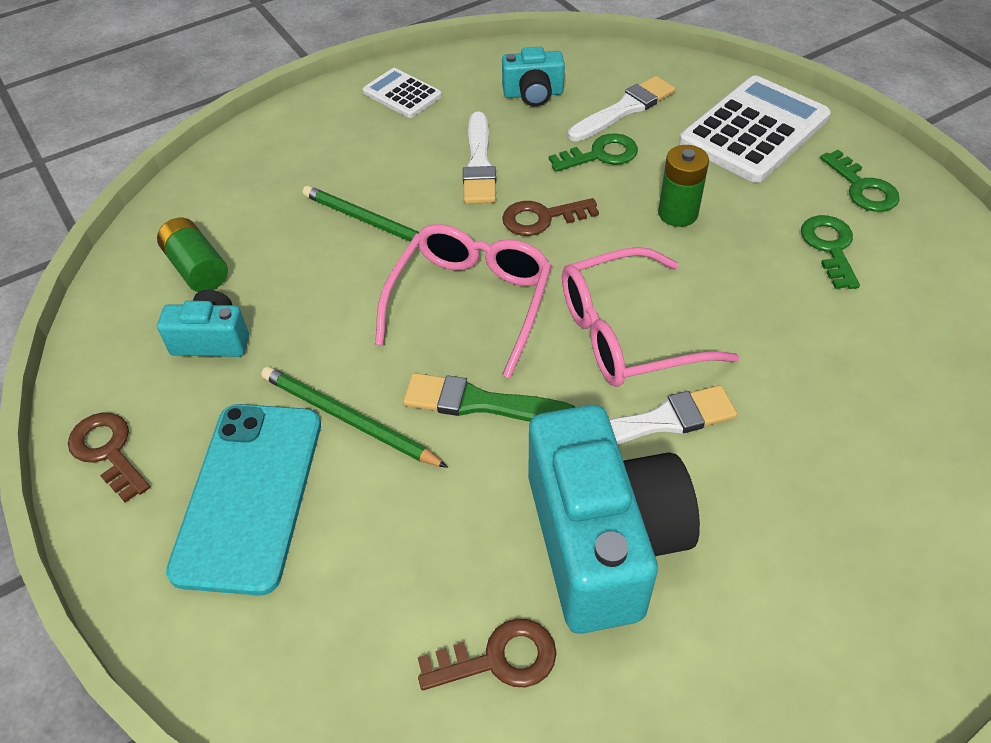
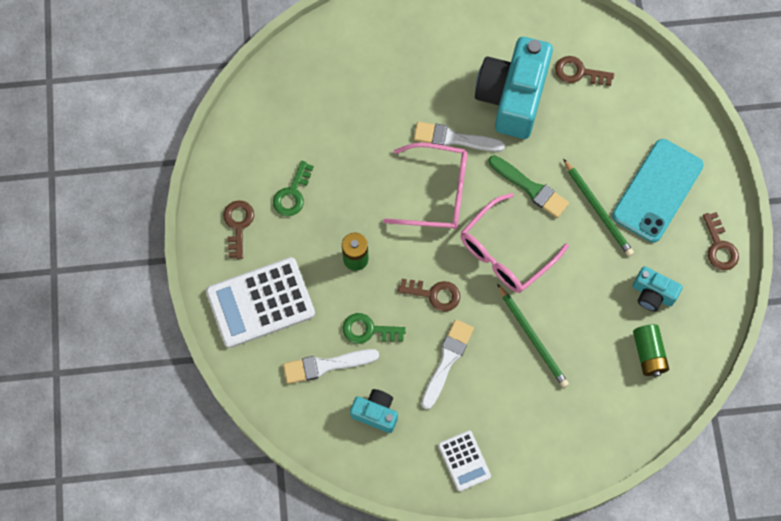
camera: 155 degrees left, 20 degrees up
green key [820,150,900,212] -> brown key [223,200,254,259]

